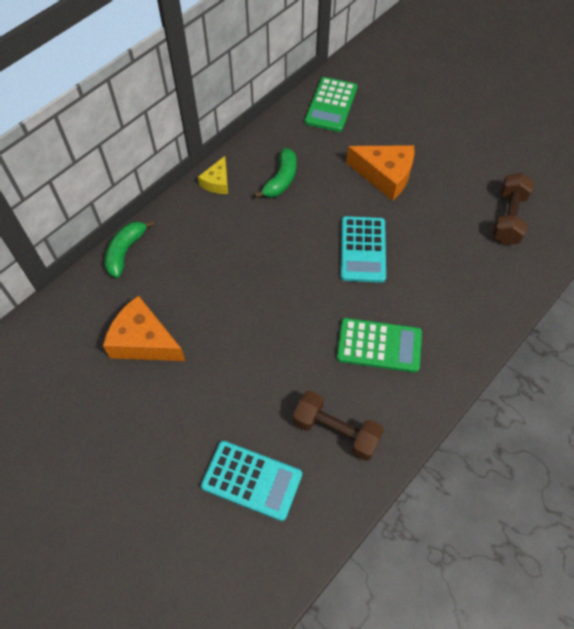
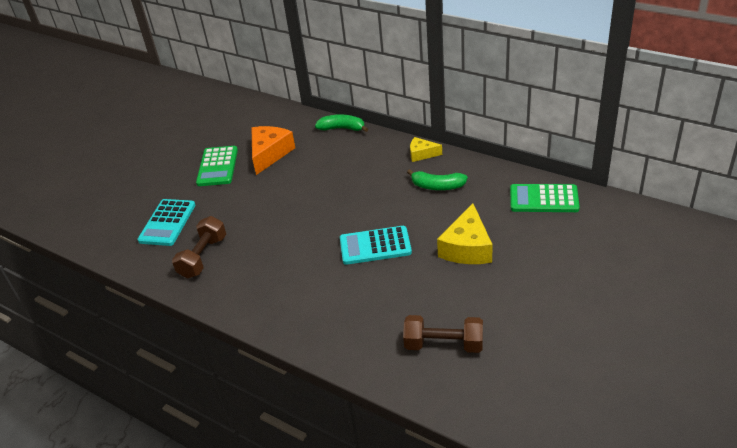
camera: 85 degrees right, 20 degrees down
green calculator [337,318,422,373] -> green calculator moved to [196,146,238,186]
orange cheese [346,145,415,201] -> yellow cheese [437,203,493,264]

